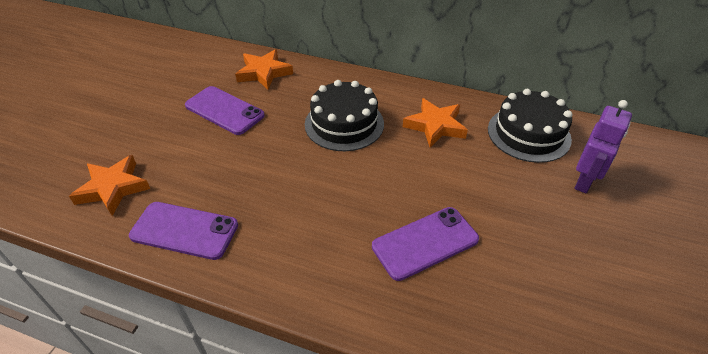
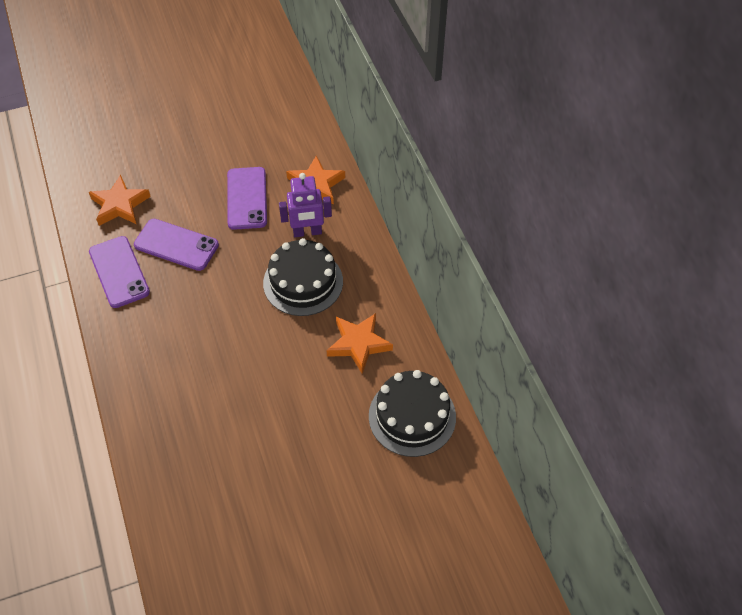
camera: 50 degrees right, 10 degrees up
purple phone [372,207,479,281] -> purple phone moved to [134,219,219,271]
purple robot [575,100,632,193] -> purple robot moved to [279,173,332,237]

